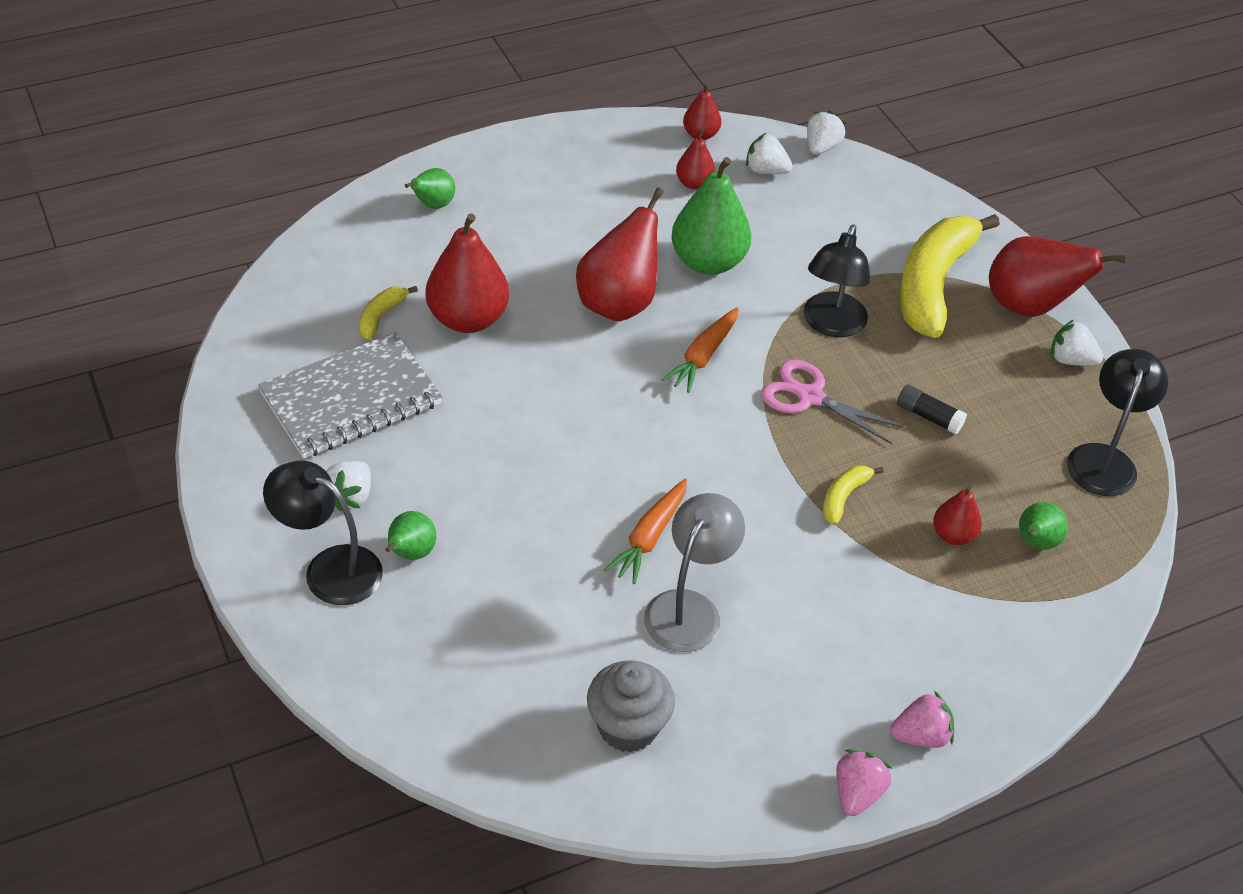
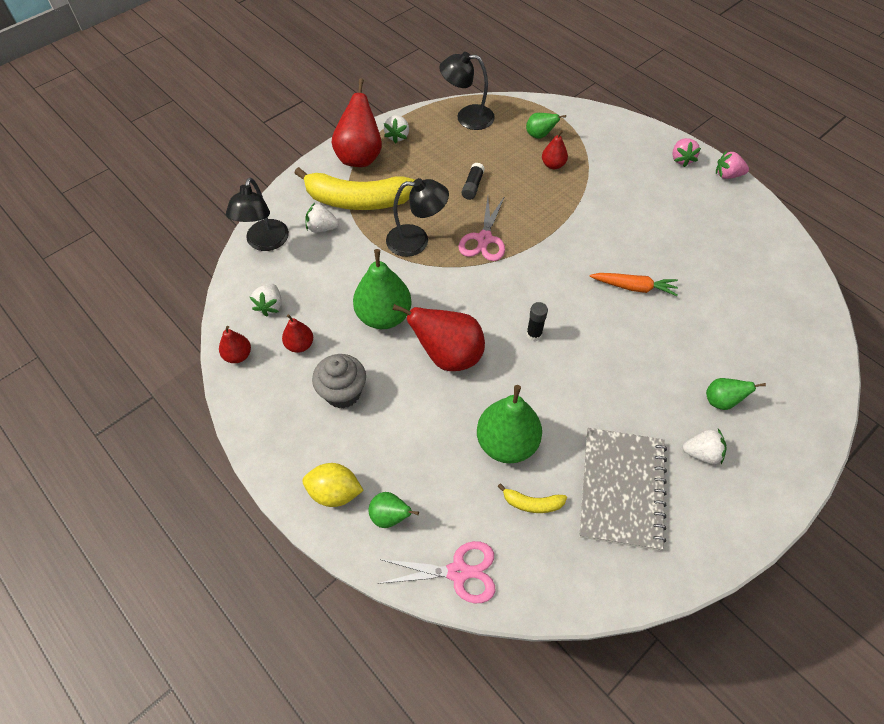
camera: 105 degrees left, 10 degrees up
grey notebook [258,332,442,459] -> grey notebook turned 60 degrees clockwise [579,428,667,551]
black lamp [263,460,383,605] -> black lamp moved to [226,177,289,251]
red pear [426,213,509,333] -> green pear [477,385,542,463]
grey cupcake [587,661,675,752] -> grey cupcake moved to [312,354,366,408]
grey lamp [644,493,745,652] -> none
orange carrot [661,307,739,393] -> none
white strawberry [807,111,846,155] -> white strawberry moved to [306,203,339,233]
yellow banana [823,465,884,525] -> none
pink strawberry [890,691,954,748] -> pink strawberry turned 150 degrees counterclockwise [672,138,701,167]
none -> yellow lemon [302,463,364,507]
none -> pink scissors [378,541,495,603]
none -> black glue stick [526,302,548,341]

